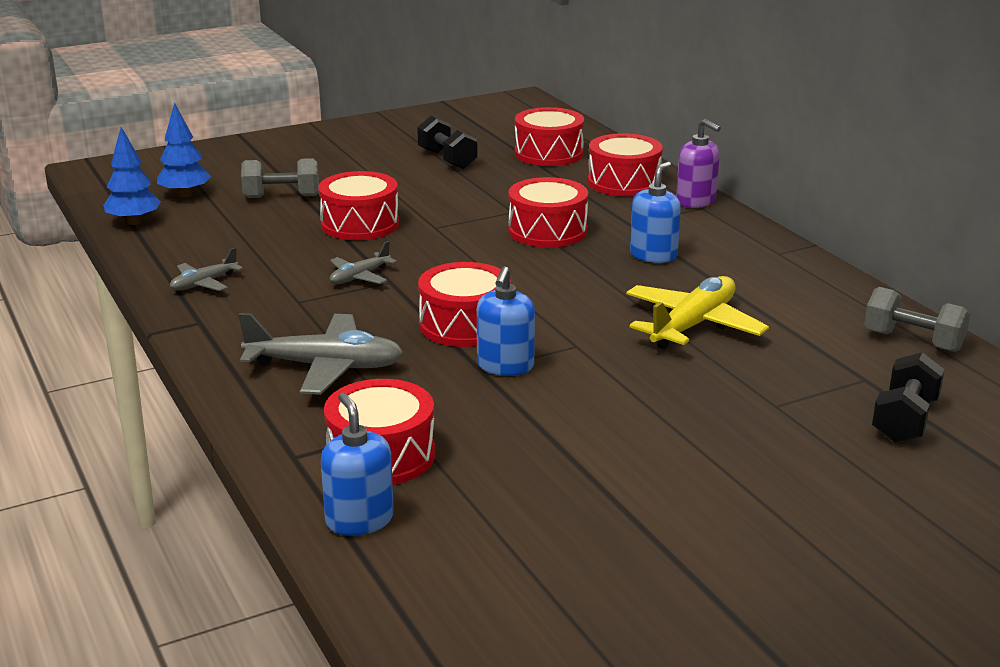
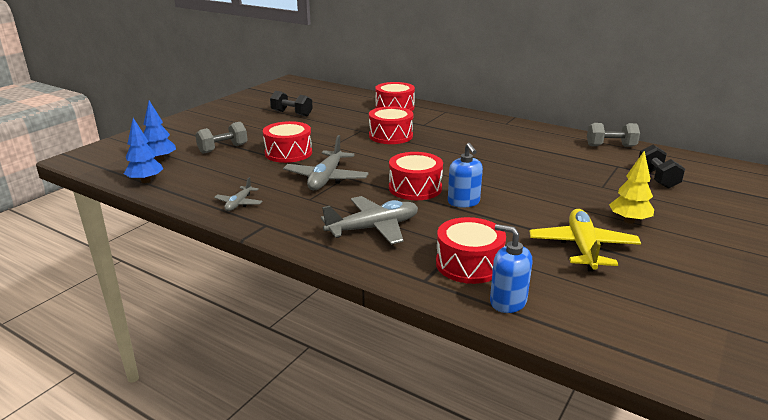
camera: 30 degrees left, 0 degrees up
grey plane [330,241,397,284] -> grey plane [283,135,369,190], size x1.85
red drum [515,107,584,166] -> none
yellow plane [626,276,769,349] -> yellow plane moved to [529,209,641,272]
blue soap dispenser [630,162,681,263] -> none
purple soap dispenser [676,119,721,208] -> none
none -> yellow tree [609,150,654,224]

